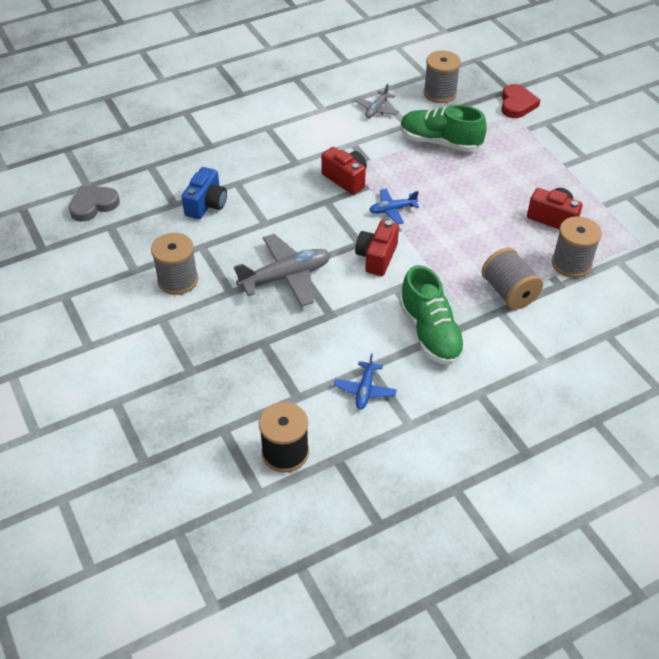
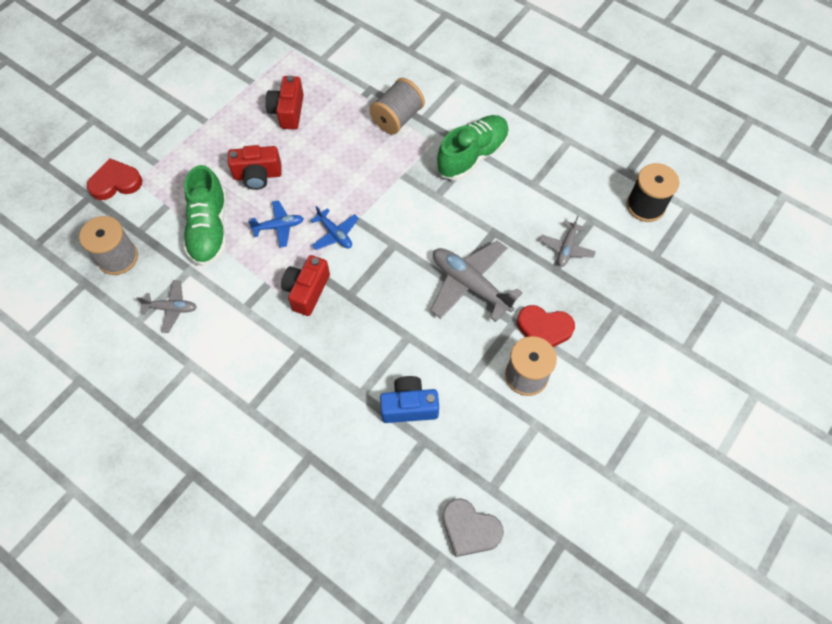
camera: 115 degrees left, 15 degrees up
blue plane [334,353,397,409] -> blue plane moved to [248,200,304,248]
red camera [355,220,399,276] -> red camera moved to [228,145,282,190]
grey spool [552,216,602,278] -> none
none -> red heart [517,305,575,347]
none -> grey plane [540,216,596,266]

